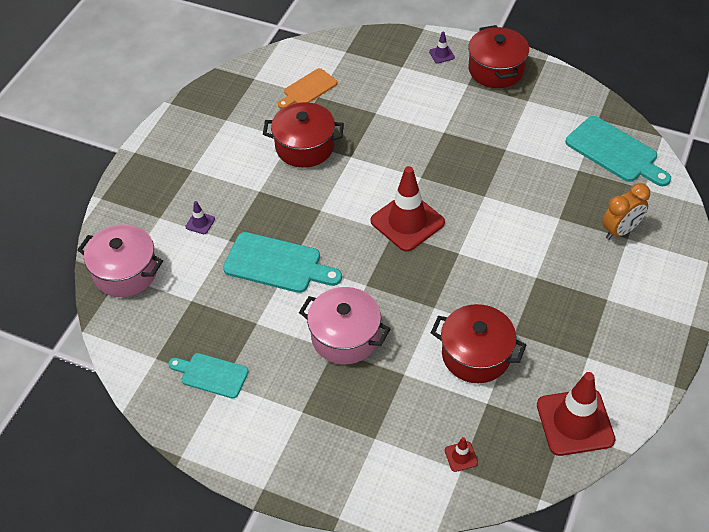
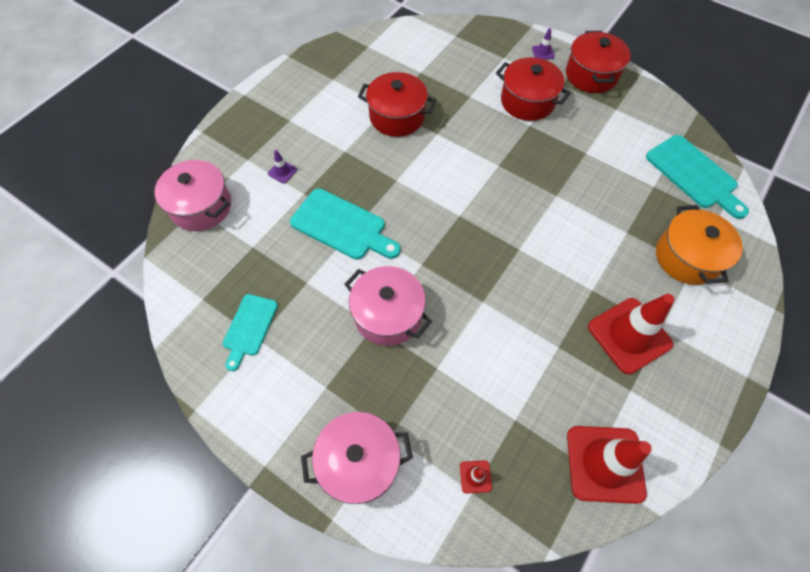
camera: 10 degrees right, 10 degrees up
turquoise cutting board [168,353,249,399] -> turquoise cutting board turned 105 degrees counterclockwise [223,294,278,371]
orange cutting board [278,68,337,109] -> none
red traffic cone [370,166,445,252] -> red traffic cone moved to [588,294,675,374]
red pot [431,304,526,383] -> red pot moved to [496,57,571,121]
orange clock [602,183,650,240] -> orange pot [656,205,743,285]
none -> pink pot [301,412,413,504]

